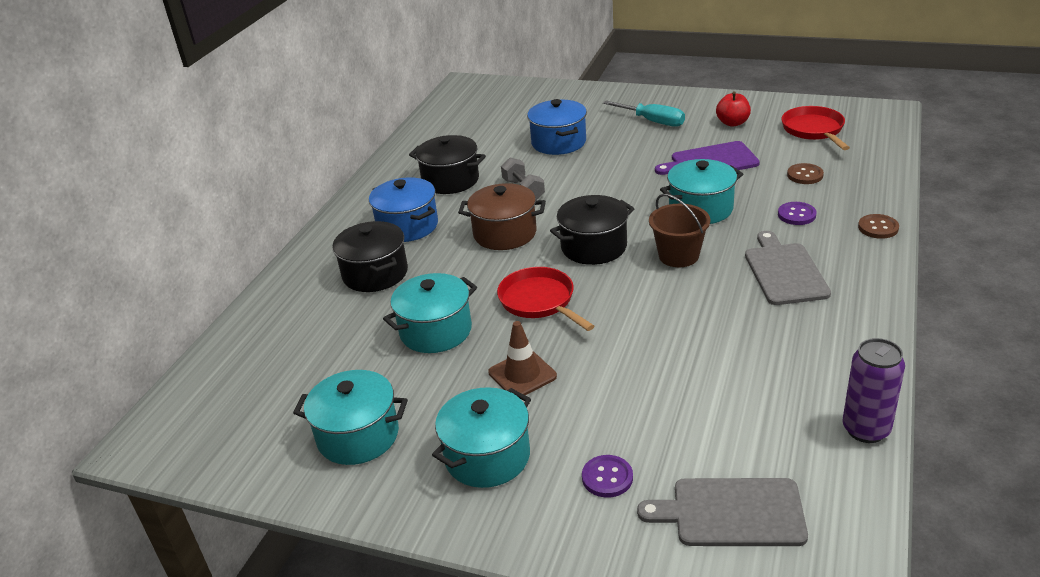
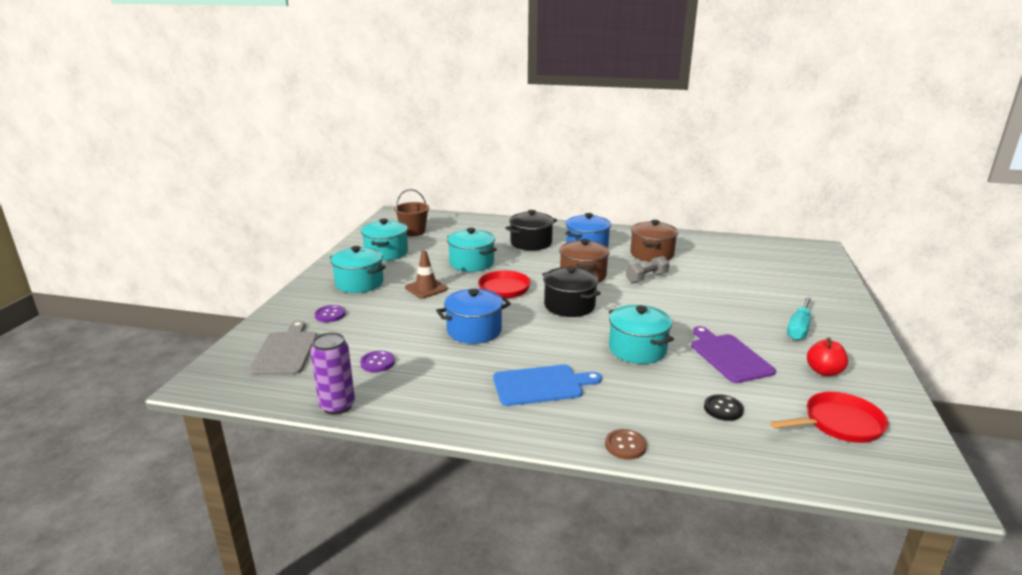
camera: 80 degrees right, 10 degrees down
black pot [409,135,486,194] -> brown pot [630,220,678,262]
blue pot [527,99,587,155] -> blue pot moved to [436,289,511,344]
brown bucket [649,194,710,267] -> brown bucket moved to [394,189,430,236]
grey cutting board [745,231,831,305] -> blue cutting board [493,365,602,406]
purple button [778,202,817,225] -> purple button moved to [360,351,395,372]
brown button [787,163,824,184] -> black button [704,394,744,421]

